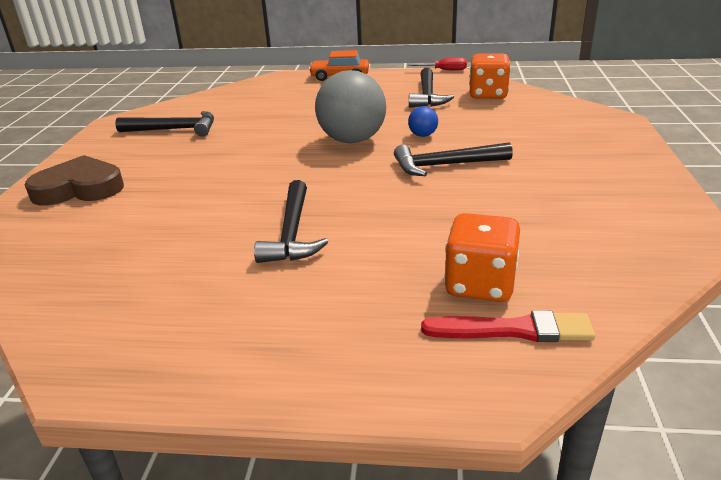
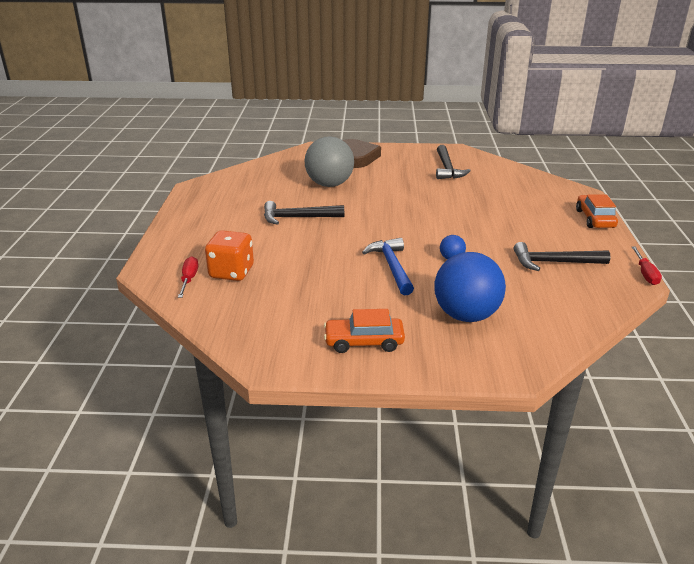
camera: 85 degrees right, 0 degrees up
grey ball [315,70,386,143] -> grey ball moved to [305,136,354,187]
black hammer [394,142,513,176] -> blue hammer [362,238,414,295]
red brush [421,310,595,342] -> red screwdriver [178,256,198,298]
orange dice [469,53,511,99] -> none
none -> orange car [324,309,405,353]
none -> blue ball [434,252,506,322]

